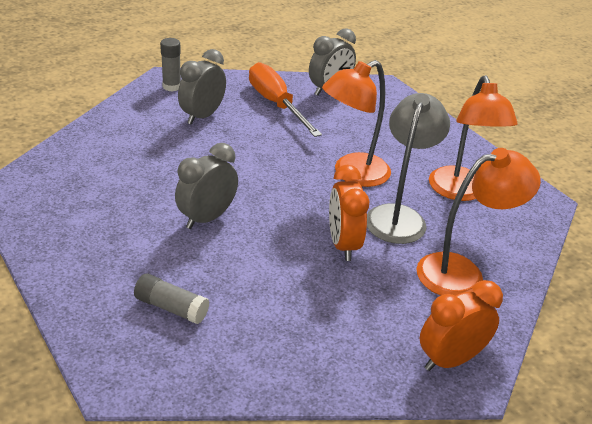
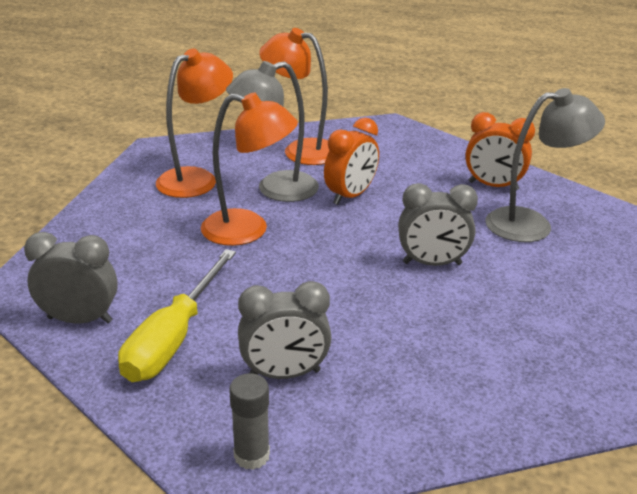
camera: 130 degrees left, 5 degrees down
grey glue stick [134,273,209,324] -> grey lamp [485,88,605,242]
orange screwdriver [249,62,322,137] -> yellow screwdriver [118,249,236,382]
orange clock [420,280,503,371] -> orange clock moved to [465,112,535,190]

